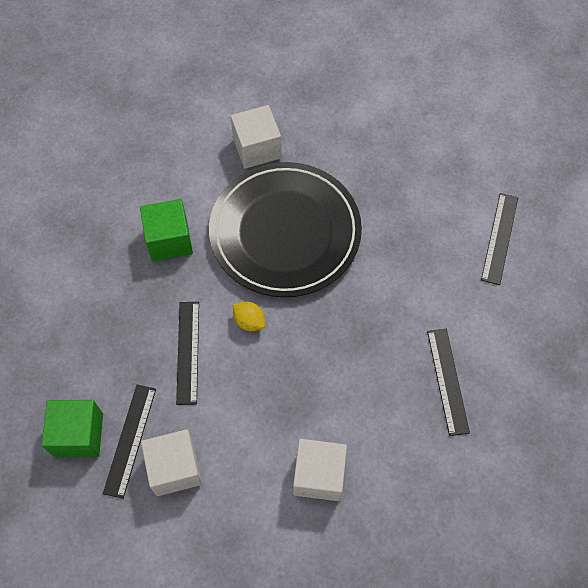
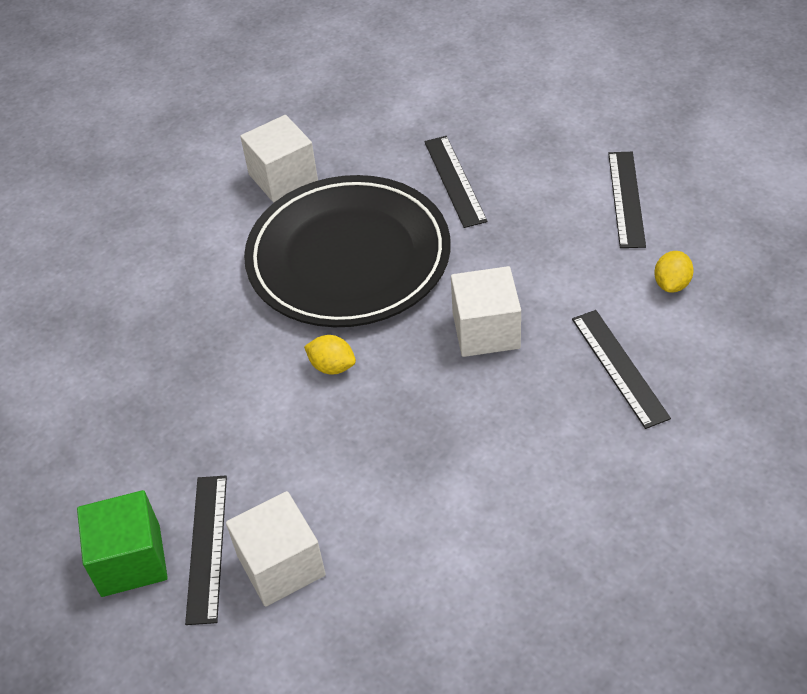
camera: 10 degrees left, 15 degrees down
green cube [140,199,193,261] -> none
black ruler [176,302,199,405] -> black ruler moved to [424,136,488,228]
white cube [293,439,347,501] -> white cube moved to [451,266,521,357]
none -> yellow lemon [654,251,694,293]

